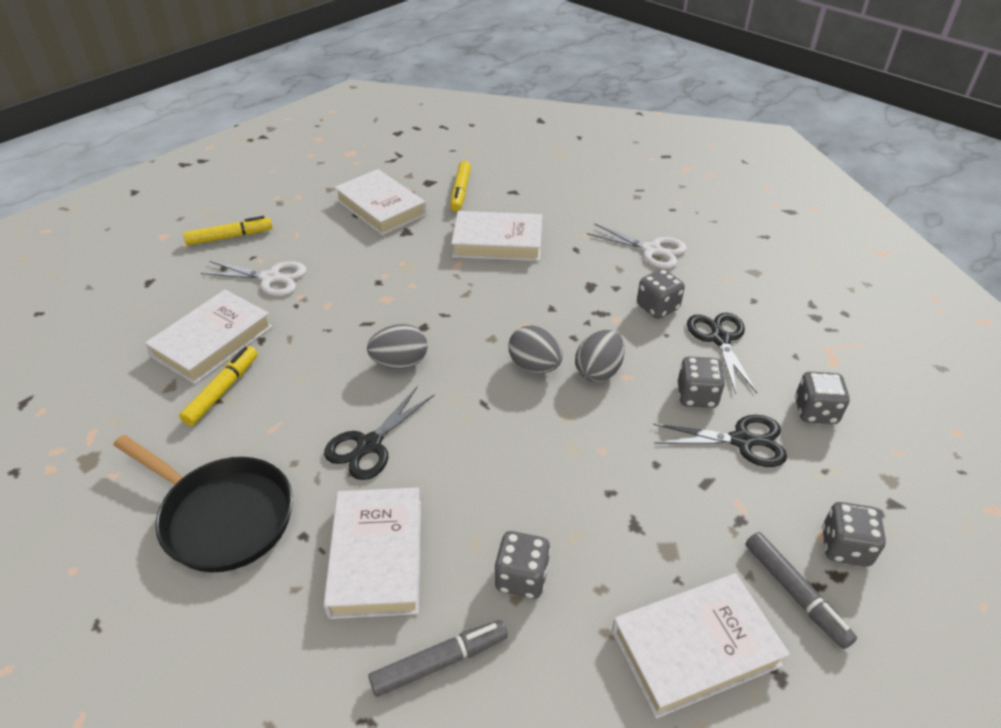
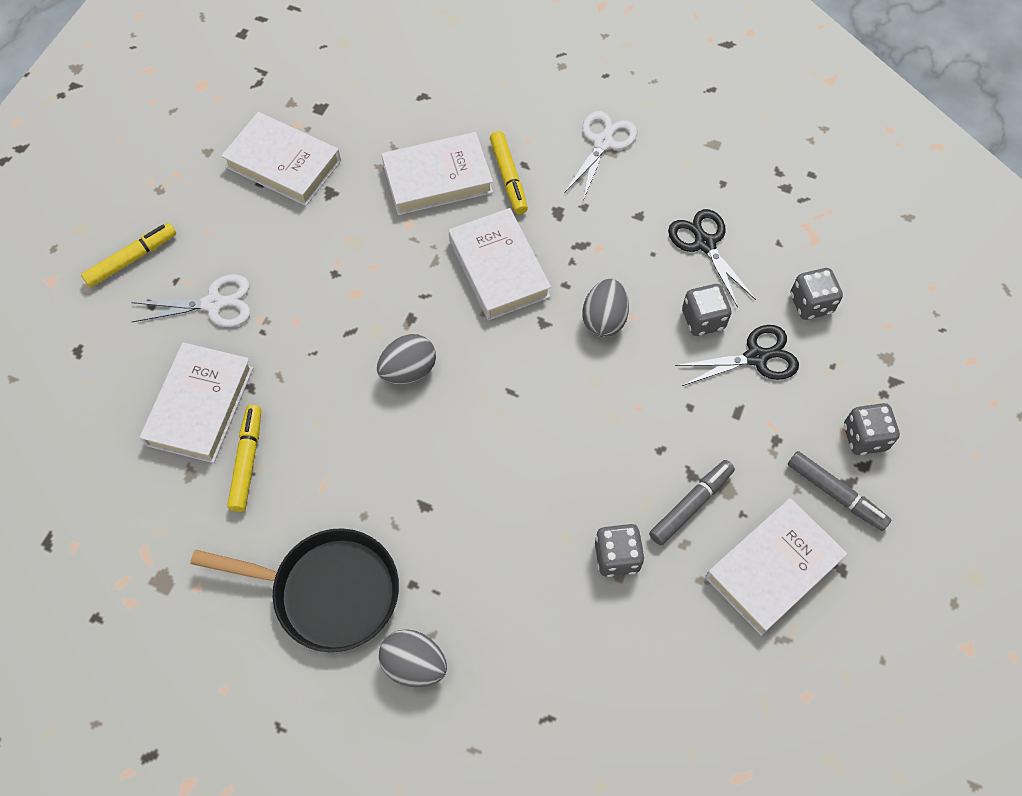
camera: 20 degrees left, 20 degrees up
white book [323,488,421,619] -> white book moved to [449,208,551,320]
black scissors [324,387,434,480] -> none
grey marker [368,620,508,697] -> grey marker moved to [649,460,735,545]
yellow marker [450,161,471,211] -> yellow marker moved to [490,131,528,214]
grey egg [509,325,563,373] -> grey egg moved to [379,629,447,687]
white scissors [587,223,687,269] -> white scissors turned 75 degrees counterclockwise [564,111,637,200]
grey dice [637,269,685,319] -> none

